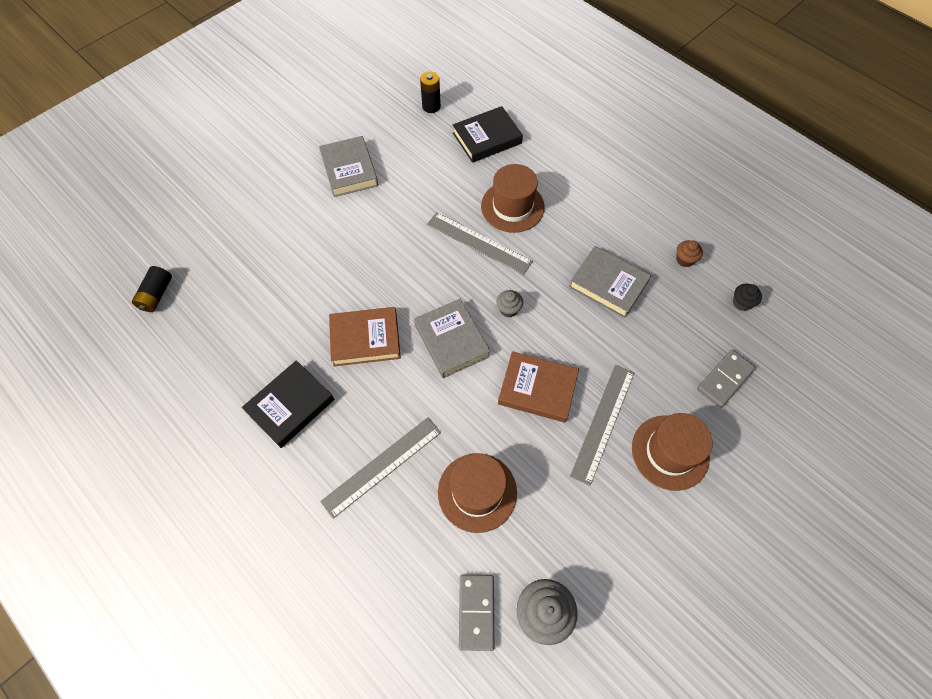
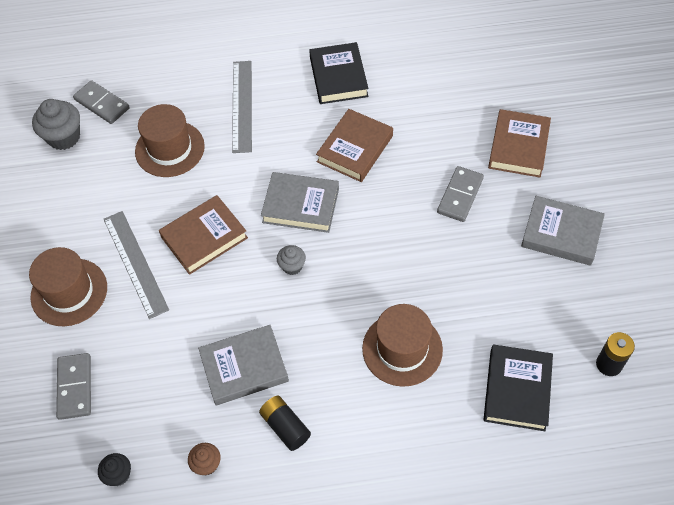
camera: 130 degrees right, 5 degrees down
black battery [132,266,172,312] -> black battery moved to [259,396,311,451]
grey ruler [427,212,533,275] -> none
none -> grey domino [437,166,484,222]
none -> brown book [488,109,551,178]

